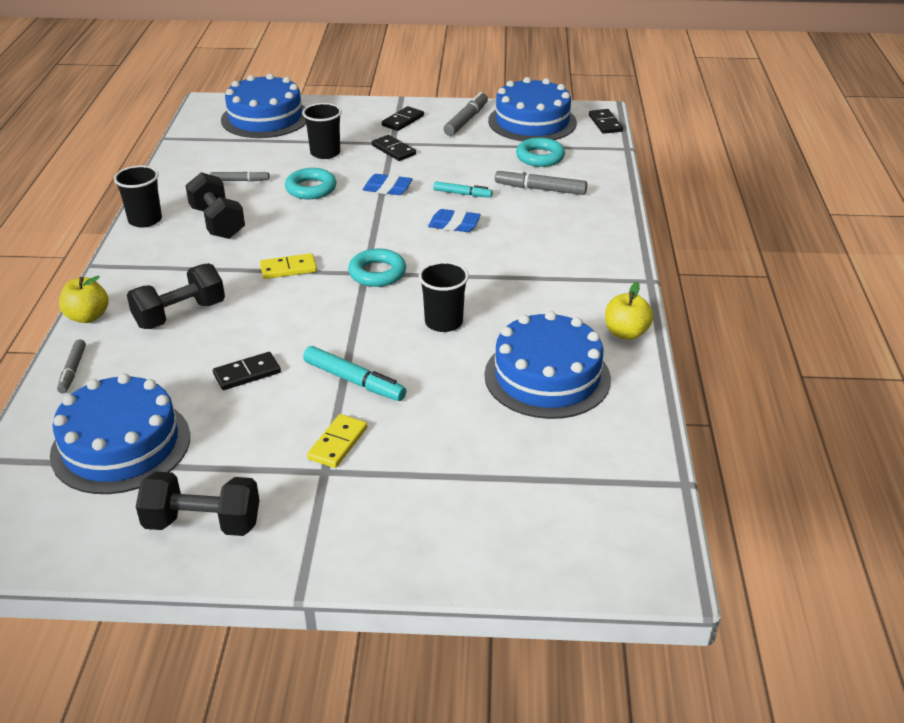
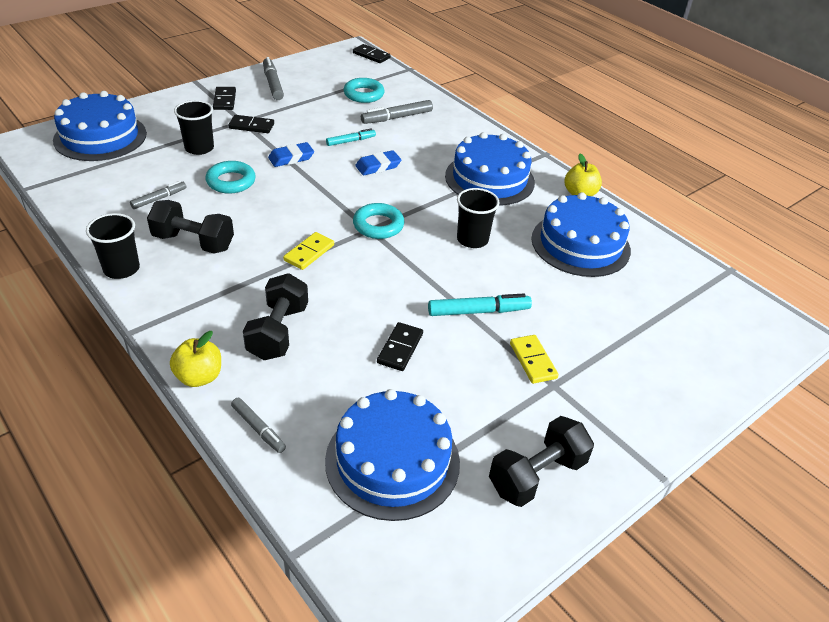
camera: 45 degrees left, 5 degrees up
blue cake [488,77,577,141] -> blue cake moved to [445,132,535,206]

